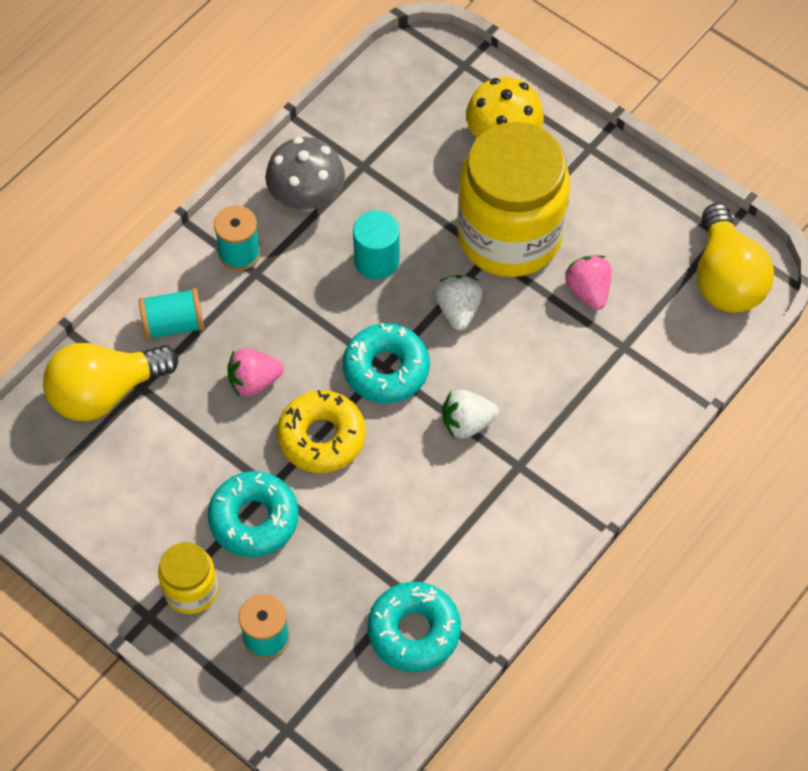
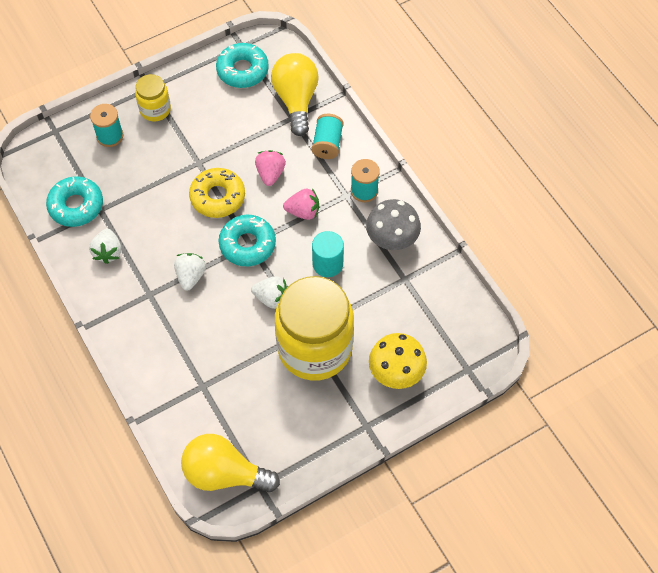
camera: 110 degrees right, 0 degrees up
turquoise donut [208,471,299,557] -> turquoise donut moved to [216,43,269,88]
pink strawberry [565,255,612,310] -> pink strawberry moved to [283,189,319,220]
none -> white strawberry [89,229,122,264]

